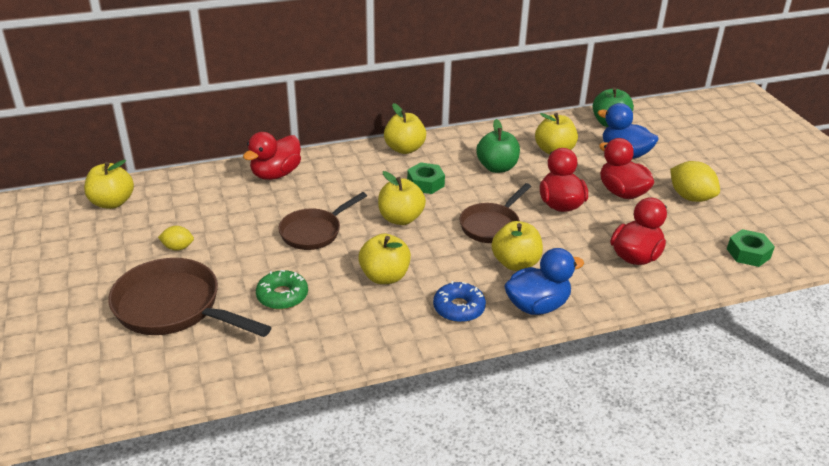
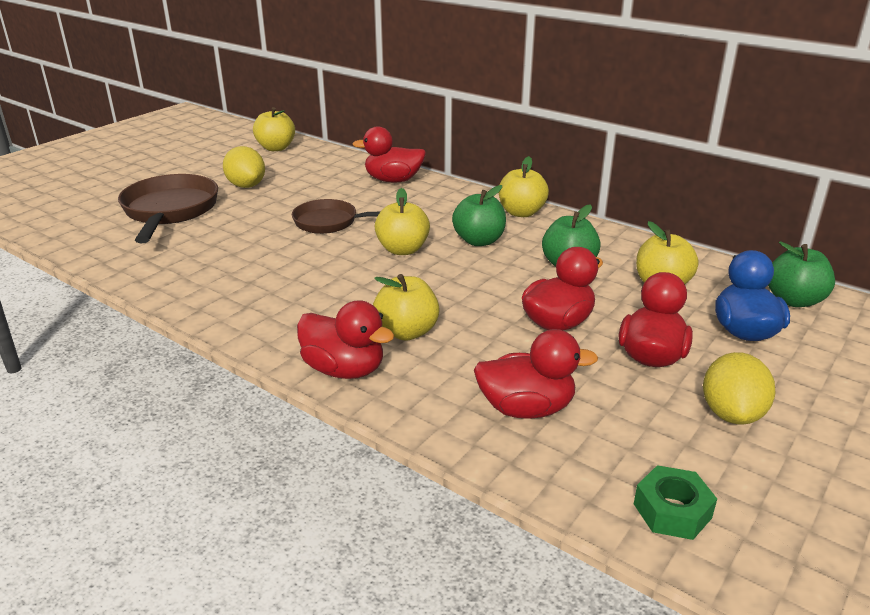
camera: 55 degrees right, 5 degrees down
yellow lemon [158,226,194,251] -> yellow lemon [223,146,265,188], size x1.74
green donut [256,270,308,310] -> none
yellow apple [358,233,411,284] -> none
green nut [407,162,445,194] -> green apple [452,185,506,246]
blue donut [433,281,486,322] -> none
brown pan [460,183,531,243] -> none
blue duck [504,248,584,315] -> red duck [297,300,394,379]

